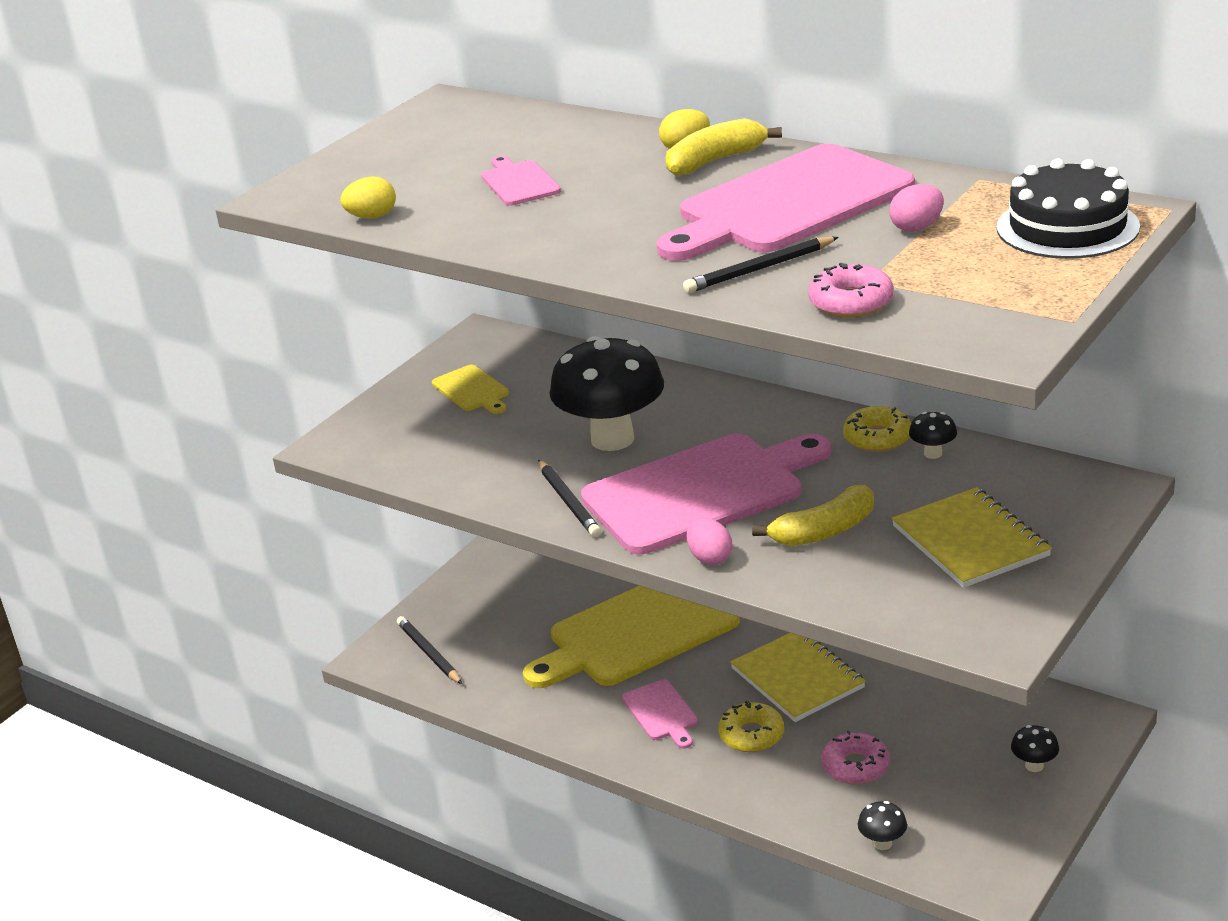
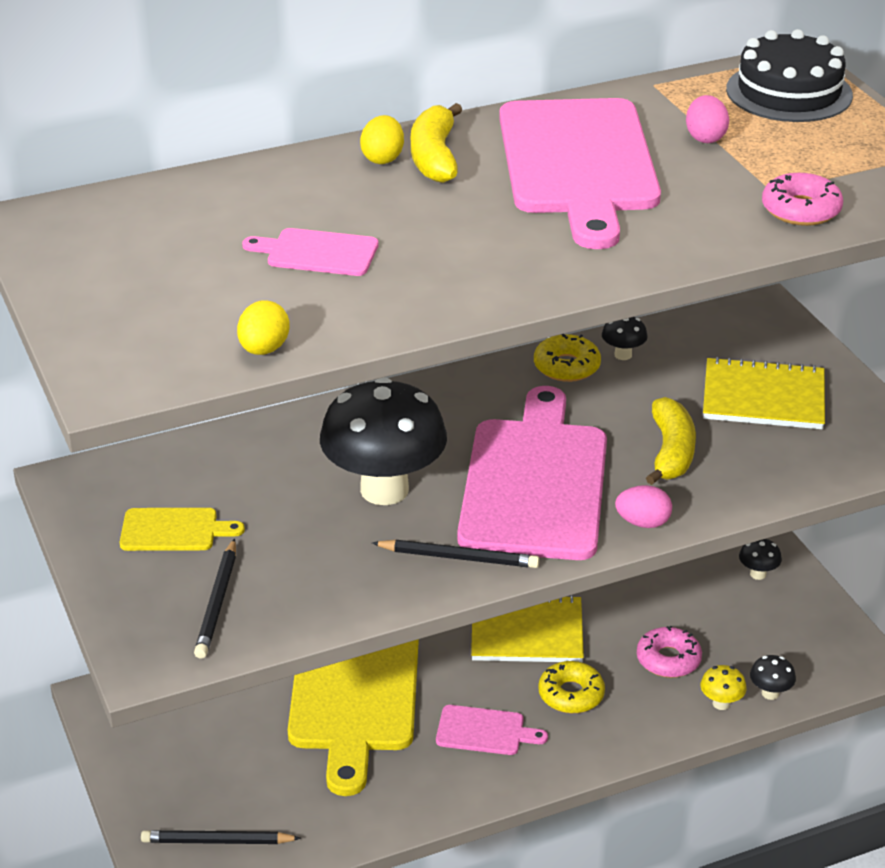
camera: 60 degrees left, 5 degrees up
black pencil [683,237,839,293] -> black pencil moved to [194,538,236,659]
none -> yellow mushroom [700,665,747,710]

